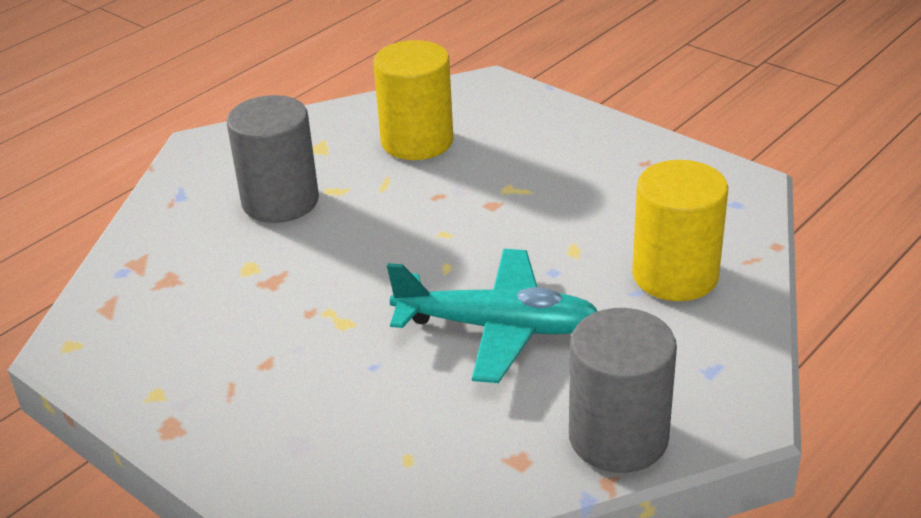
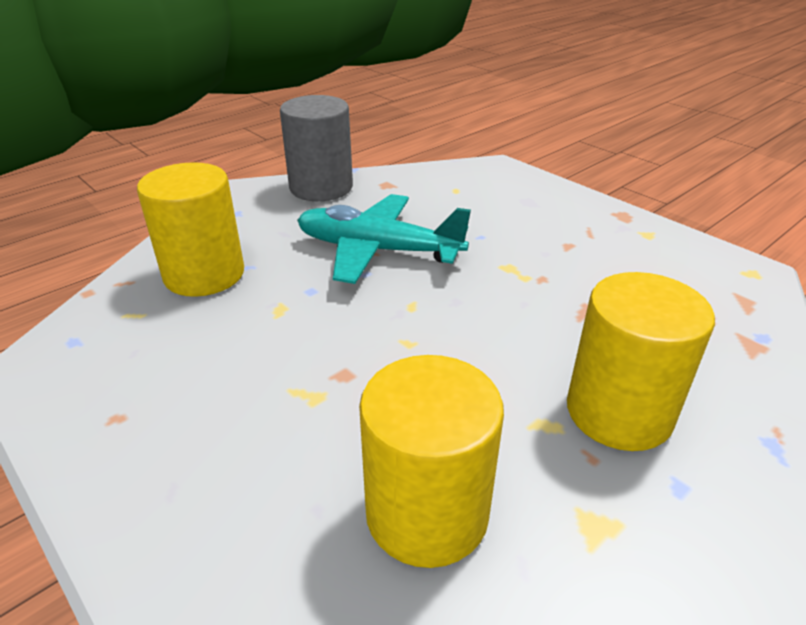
camera: 175 degrees left, 0 degrees up
grey cylinder [227,95,319,223] -> yellow cylinder [567,272,715,451]

